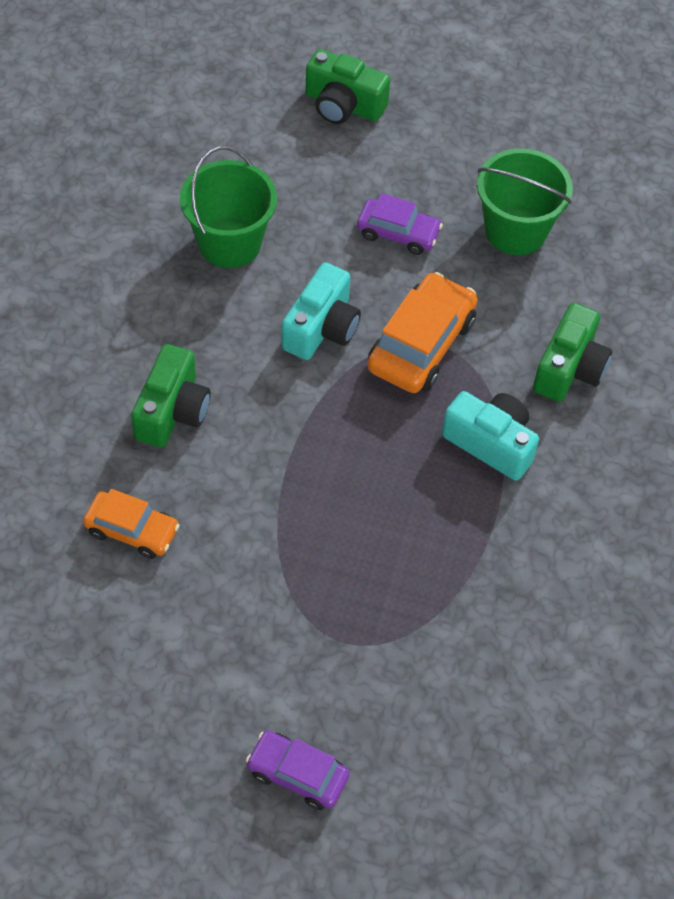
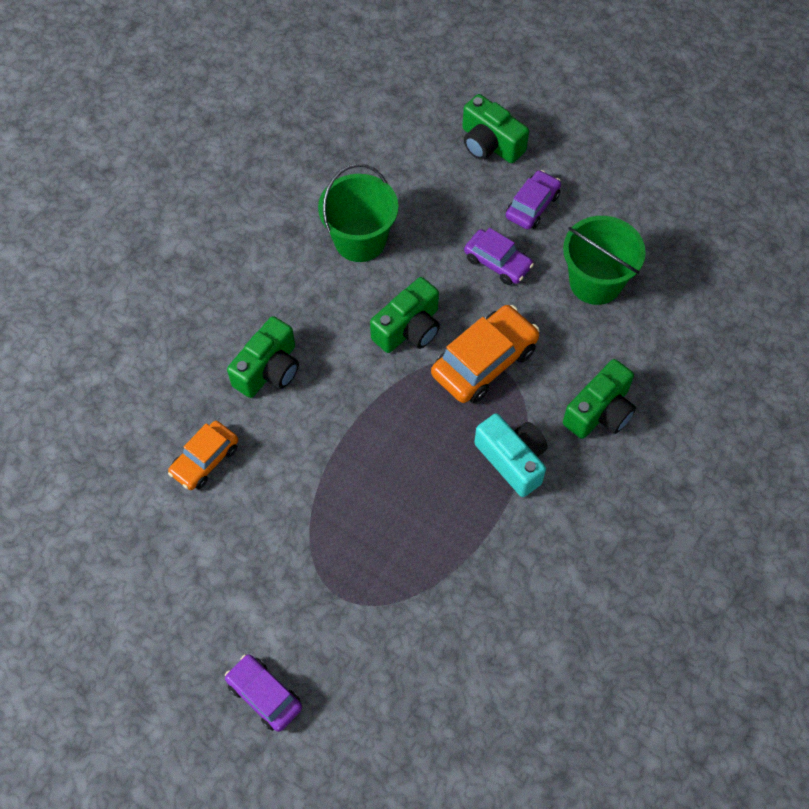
camera: 20 degrees right, 5 degrees up
orange car [83,489,180,559] -> orange car turned 90 degrees clockwise [168,421,238,490]
turquoise camera [282,262,361,360] -> green camera [370,277,440,353]
none -> purple car [506,170,561,229]

